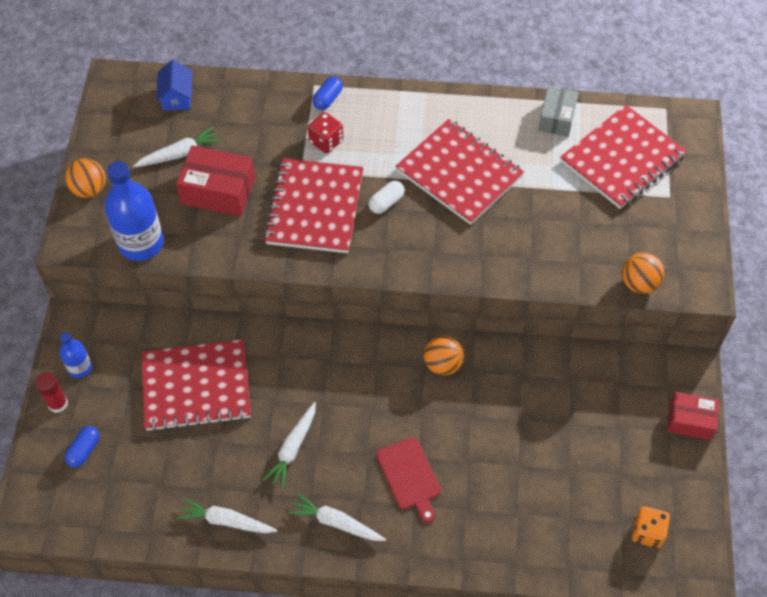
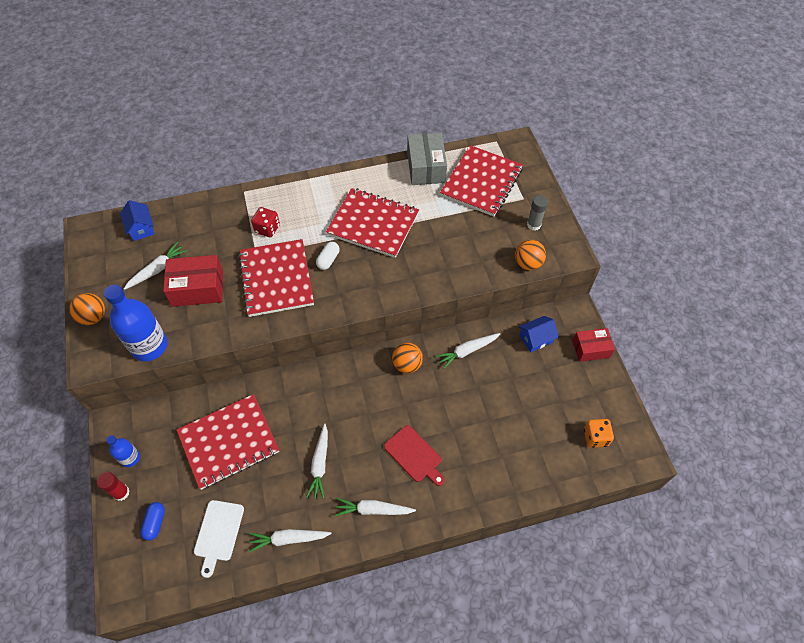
camera: 20 degrees left, 0 degrees up
blue capsule [313,76,343,110] -> none
grey box [538,86,579,137] -> grey box [407,133,447,185], size x1.51
none -> white cutting board [194,500,244,578]
none -> white carrot [436,333,500,369]
none -> blue house [519,316,559,352]
none -> grey glue stick [527,195,548,230]

